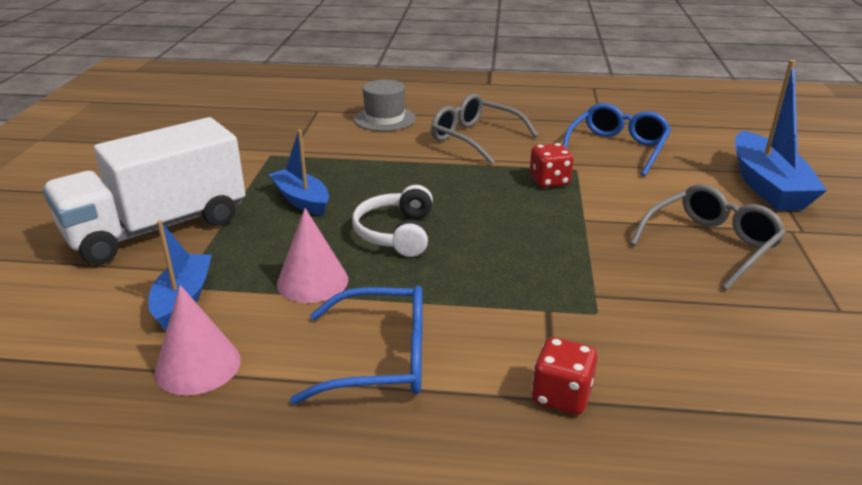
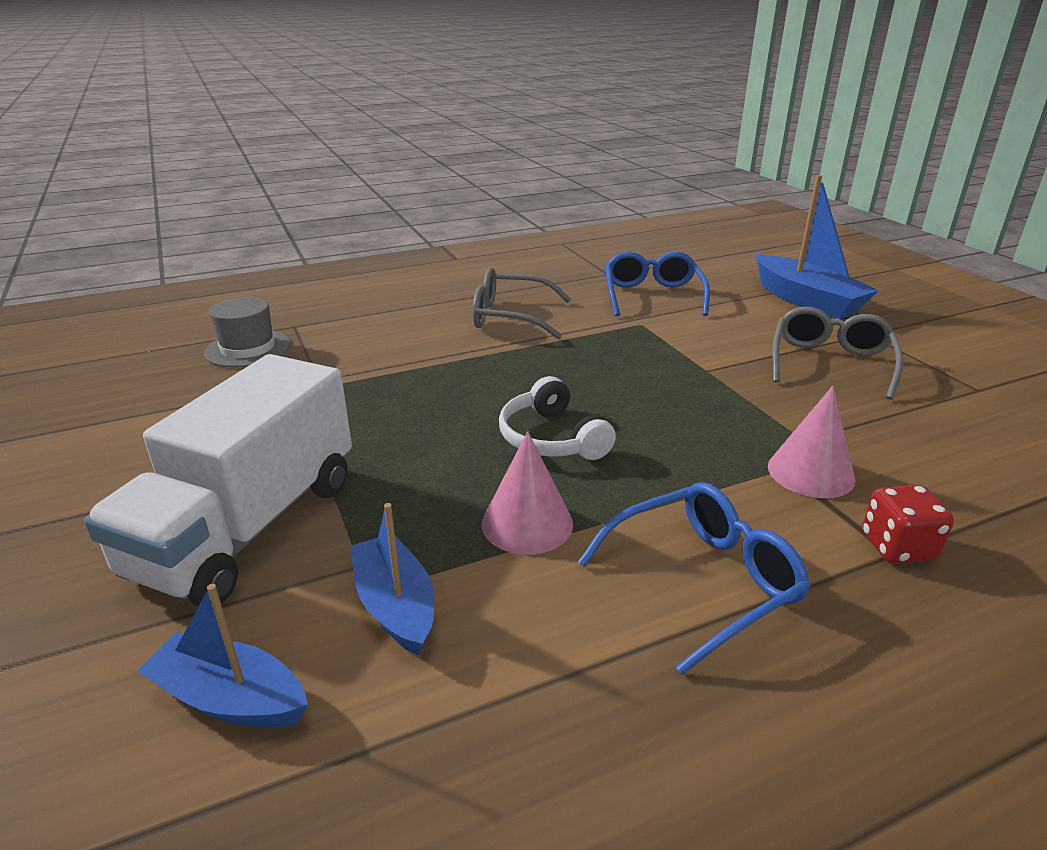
camera: 30 degrees left, 0 degrees up
pink cone [155,285,241,395] -> pink cone moved to [768,386,855,498]
blue boat [269,130,329,216] -> blue boat moved to [137,584,308,728]
grey hat [354,80,416,131] -> grey hat moved to [204,296,290,368]
red dice [530,143,573,188] -> none

